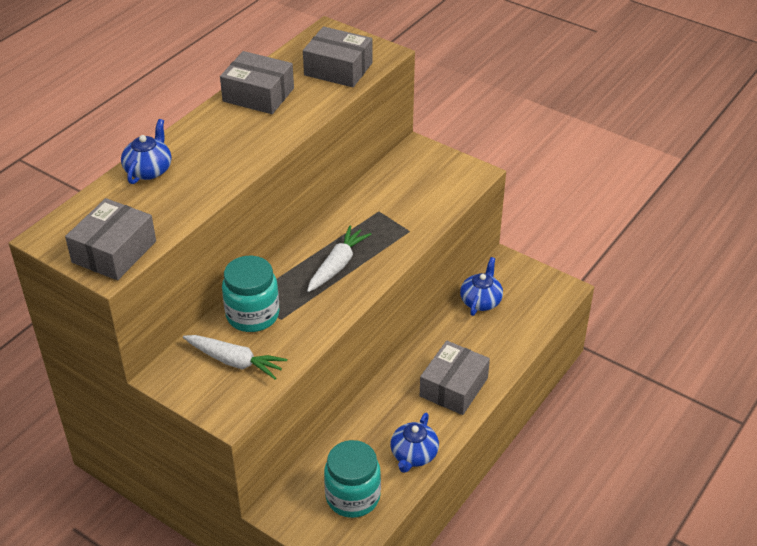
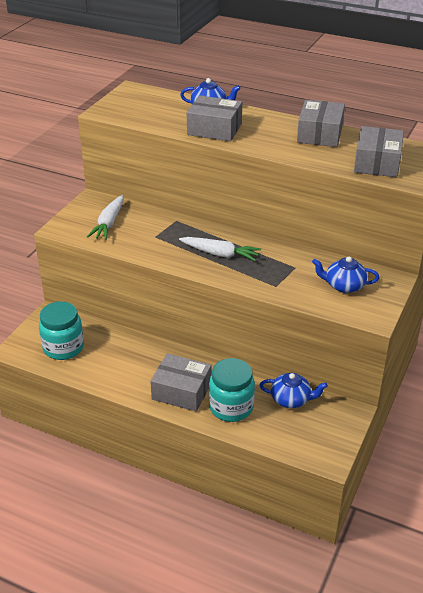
camera: 80 degrees right, 5 degrees down
grey box [65,198,156,280] -> grey box moved to [187,95,242,142]
turquoise jar [222,256,279,332] -> turquoise jar moved to [209,358,255,422]
blue teapot [390,413,439,473] -> blue teapot moved to [312,257,379,293]

